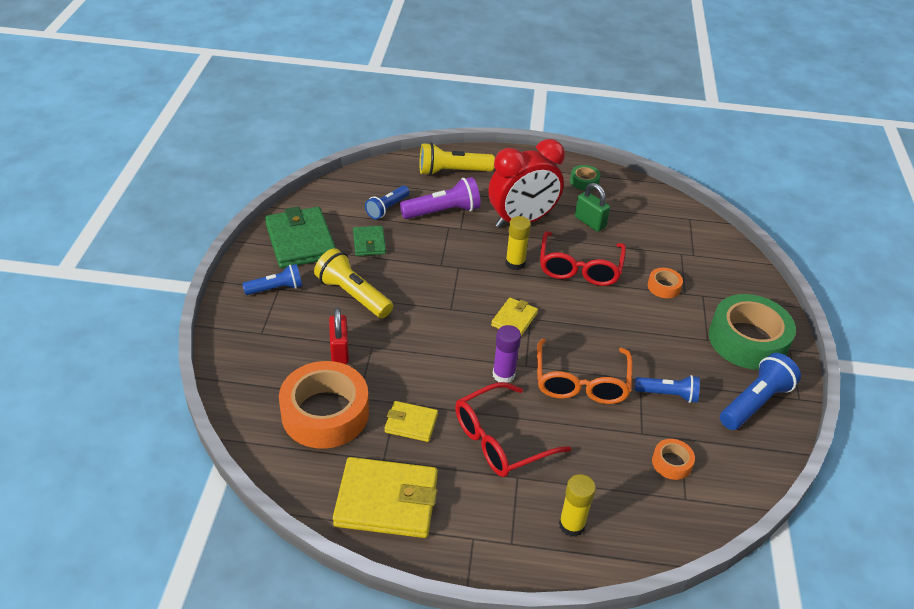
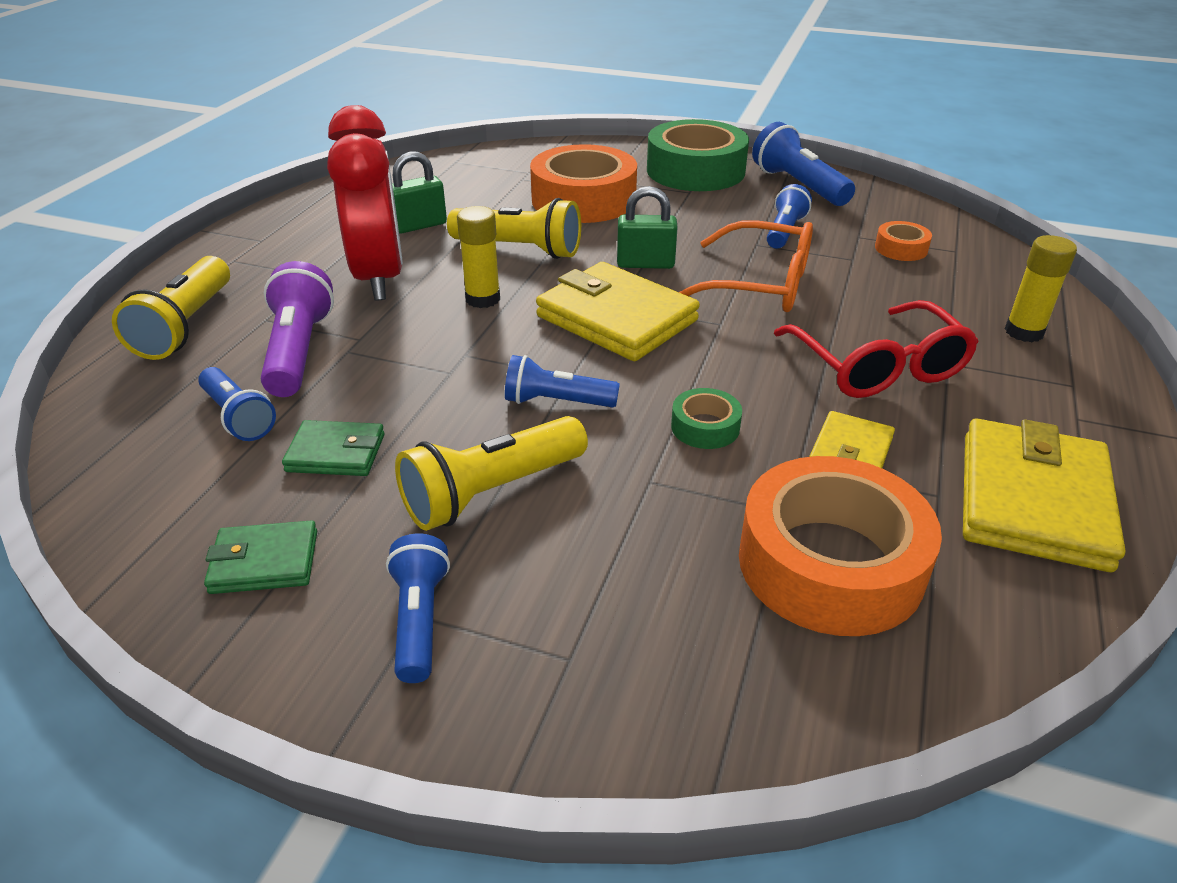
camera: 75 degrees left, 5 degrees down
green wallet [265,207,336,268] -> green wallet [204,520,317,594], size x0.53
red padlock [329,307,349,364] -> none
yellow wallet [491,298,538,336] -> yellow wallet [536,262,700,361], size x1.88
purple glue stick [493,325,521,383] -> none
red glasses [540,231,626,286] -> yellow flashlight [447,198,581,259]
green tape [570,165,600,190] -> green tape moved to [671,388,742,449]
orange tape [648,268,683,298] -> orange tape [530,144,637,223], size x2.24
none -> blue flashlight [505,355,620,408]
none -> green padlock [617,186,678,269]

